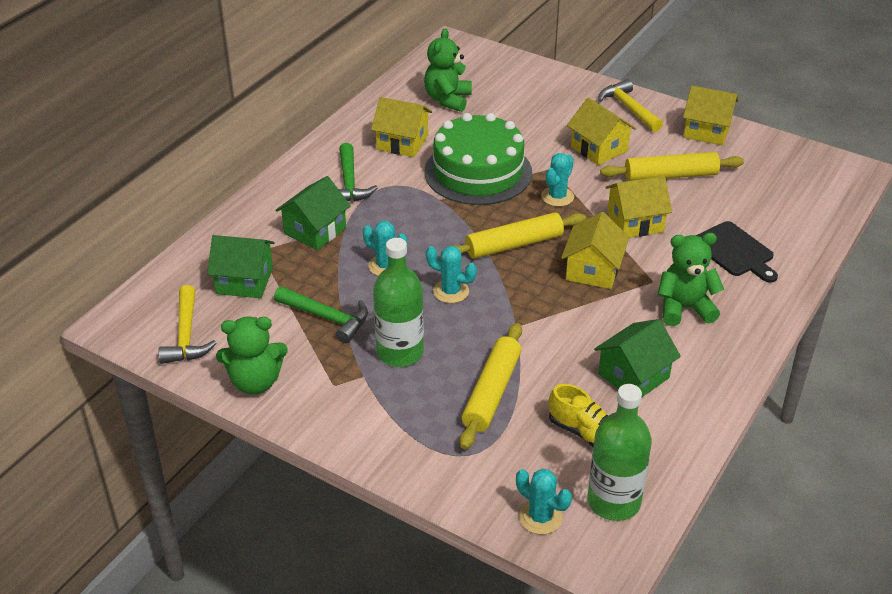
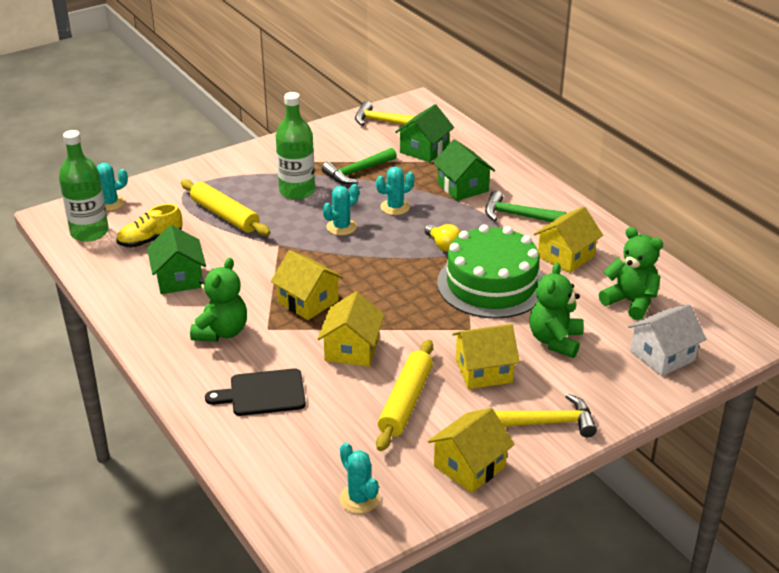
camera: 115 degrees right, 5 degrees down
green teddy bear [216,316,288,395] -> green teddy bear moved to [529,263,584,358]
yellow rolling pin [441,212,586,259] -> none
turquoise cactus [541,153,574,207] -> turquoise cactus moved to [339,442,380,514]
none -> yellow light bulb [424,224,461,252]
none -> white house [628,304,707,376]

